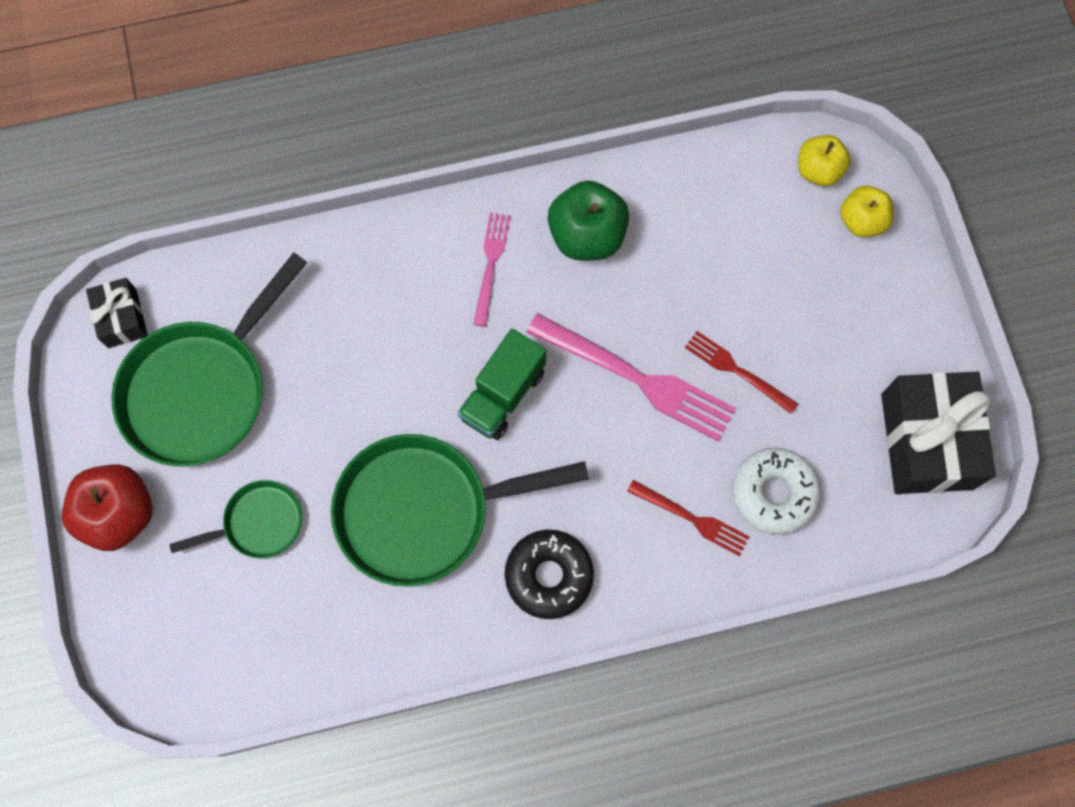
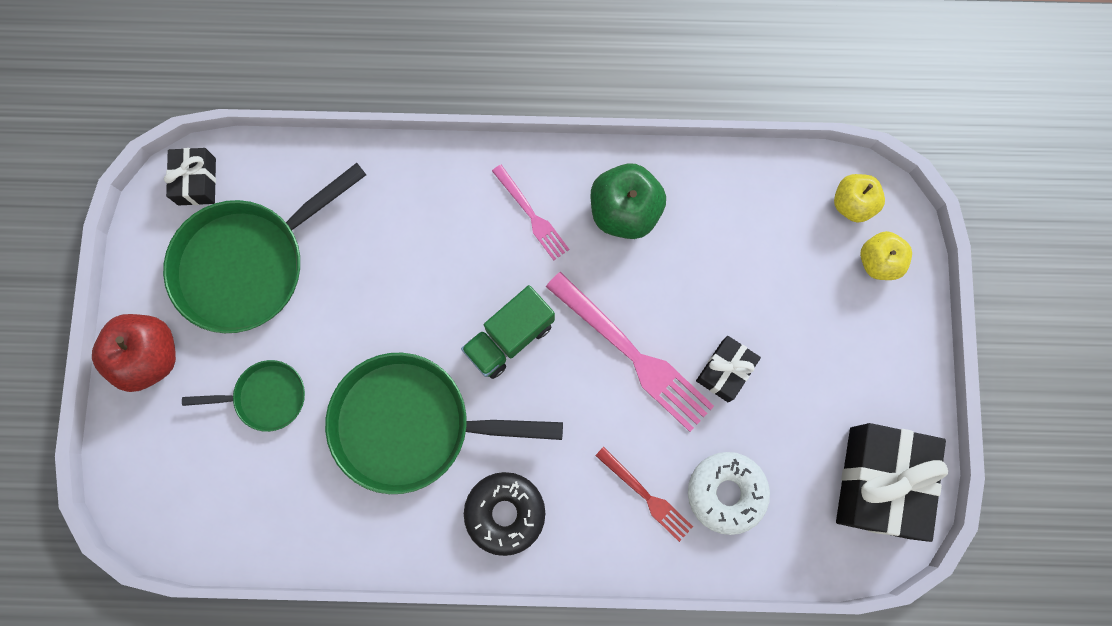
camera: 15 degrees right, 5 degrees up
pink fork [473,212,510,327] -> pink fork turned 120 degrees clockwise [492,165,569,260]
red fork [685,331,798,414] -> black gift [696,336,761,403]

